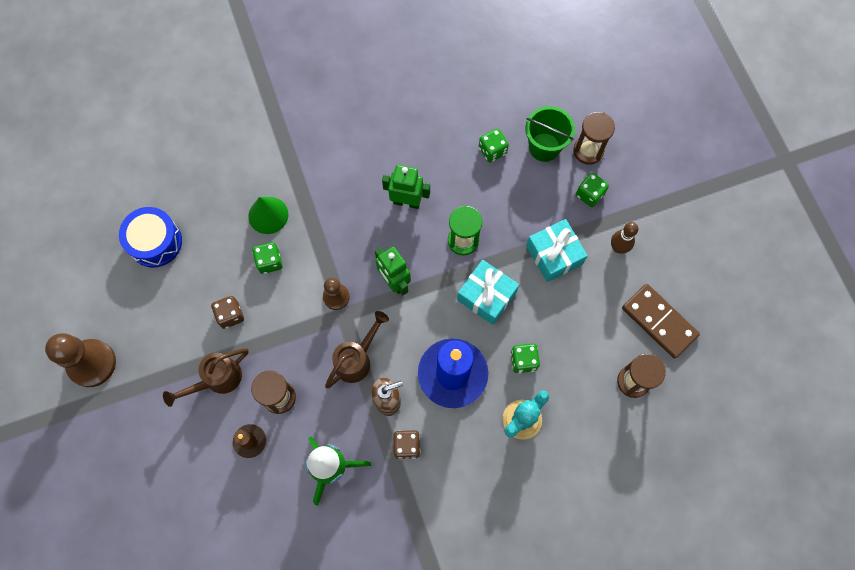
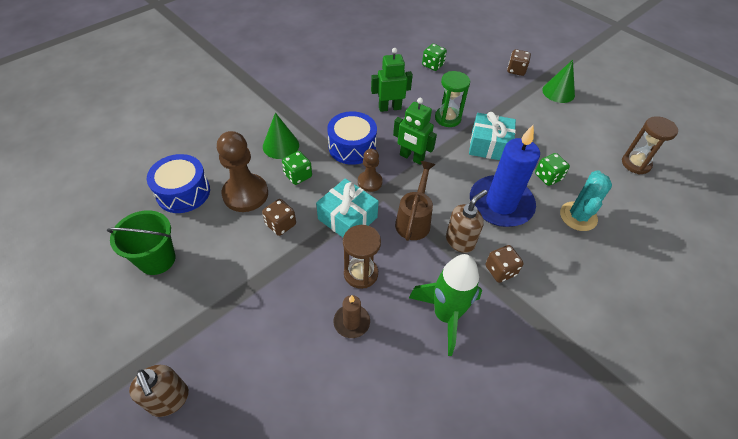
camera: 25 degrees left, 20 degrees down
brown pawn [45,333,116,387] -> brown pawn moved to [217,131,268,212]
brown watering can [163,348,248,407] -> none
green bucket [525,106,575,162] -> green bucket moved to [107,210,175,275]
turquoise gift [526,219,588,282] -> turquoise gift moved to [316,178,379,237]
brown hourglass [573,112,615,165] -> none
green dice [576,173,609,207] -> brown dice [507,49,531,76]
brown bowling pin [611,222,638,254] -> green cone [542,60,575,103]
brown domino [622,284,700,359] -> none
none -> brown soap dispenser [129,365,189,417]
none -> blue drum [327,111,377,165]

